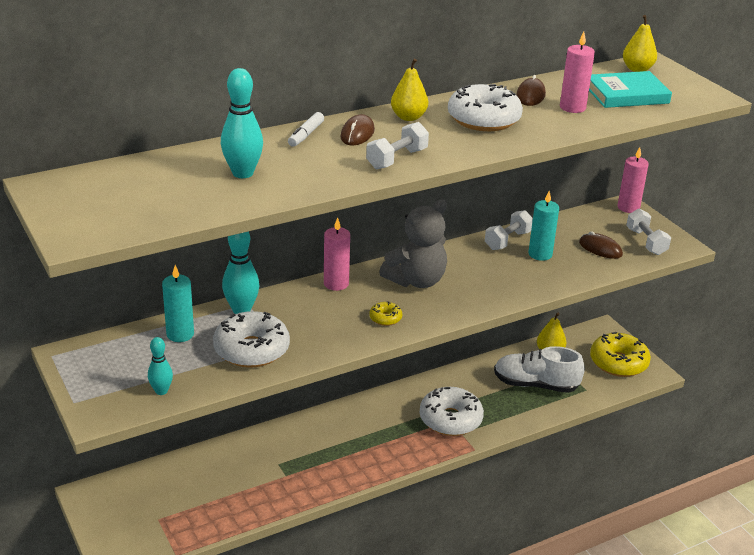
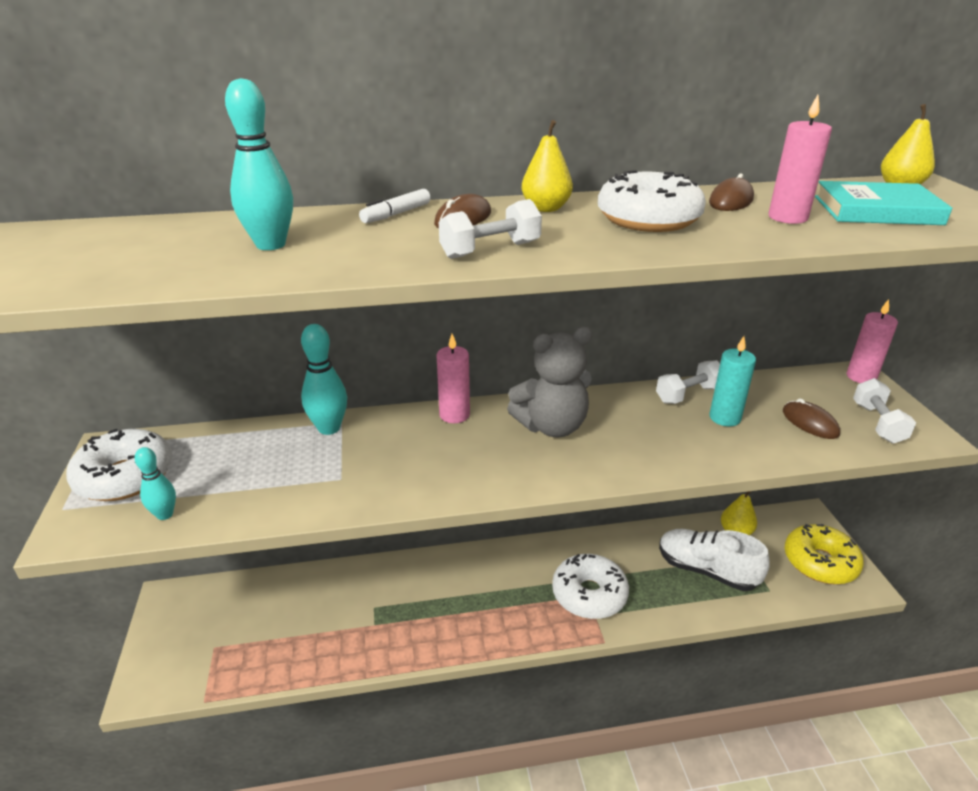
camera: 20 degrees right, 0 degrees up
turquoise candle [162,265,194,342] -> none
white donut [213,311,290,368] -> white donut moved to [66,429,173,501]
yellow donut [369,301,402,326] -> none

